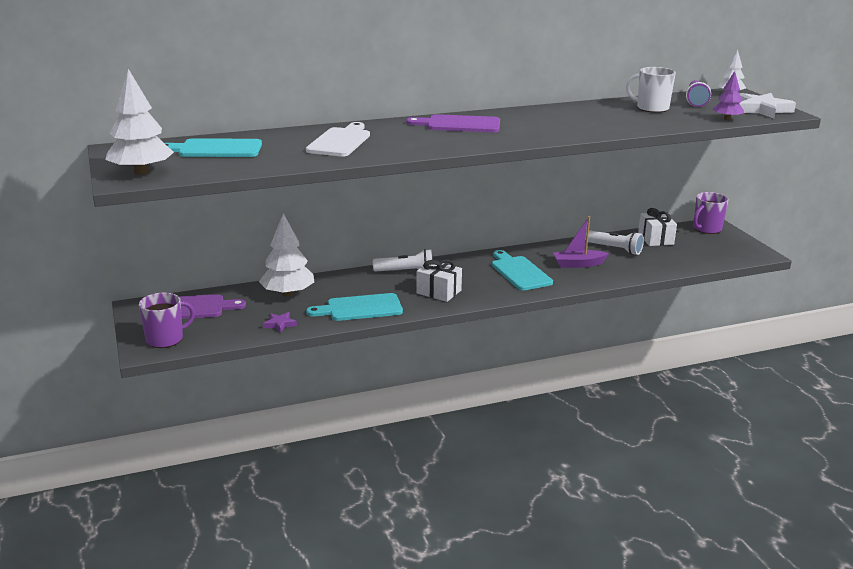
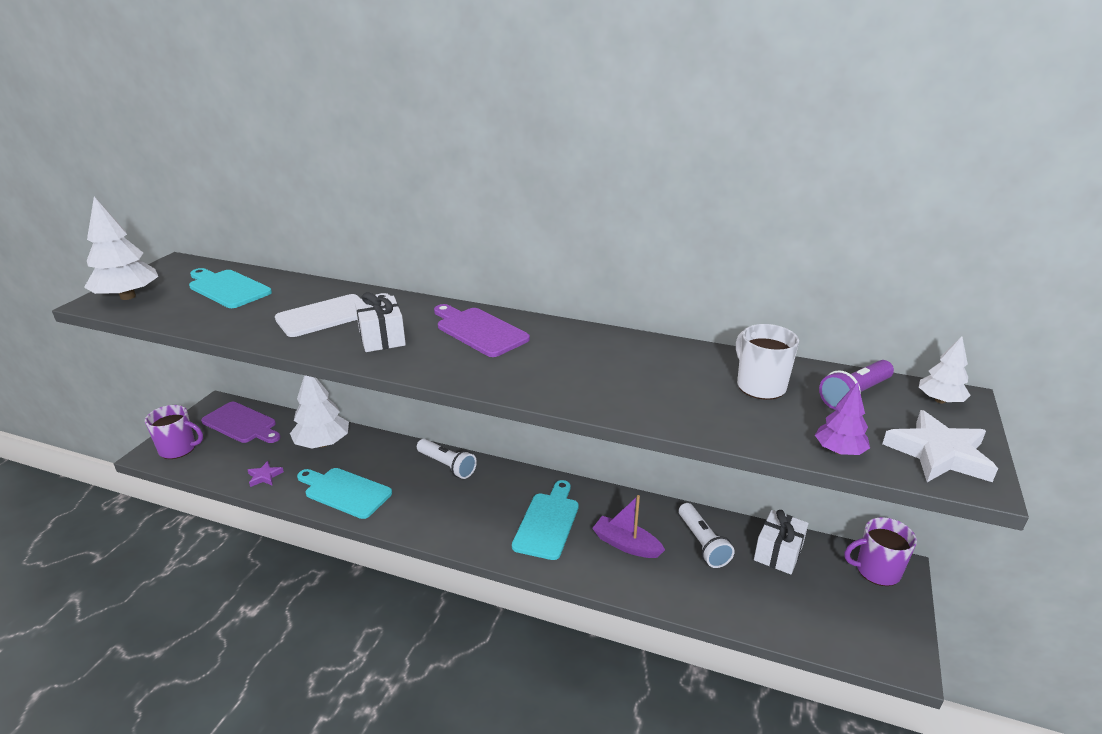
camera: 40 degrees right, 5 degrees up
white gift [416,260,462,302] -> white gift moved to [355,292,406,352]

